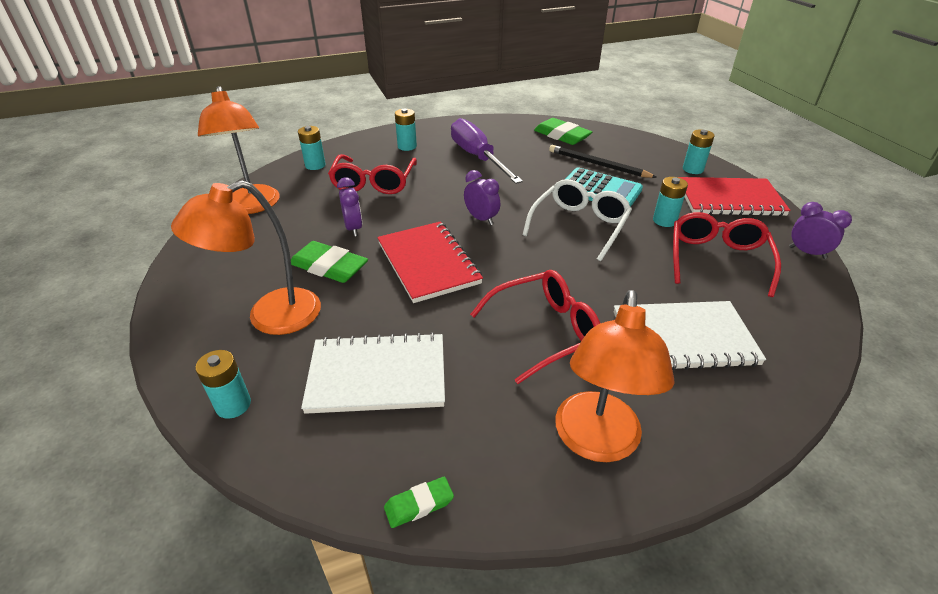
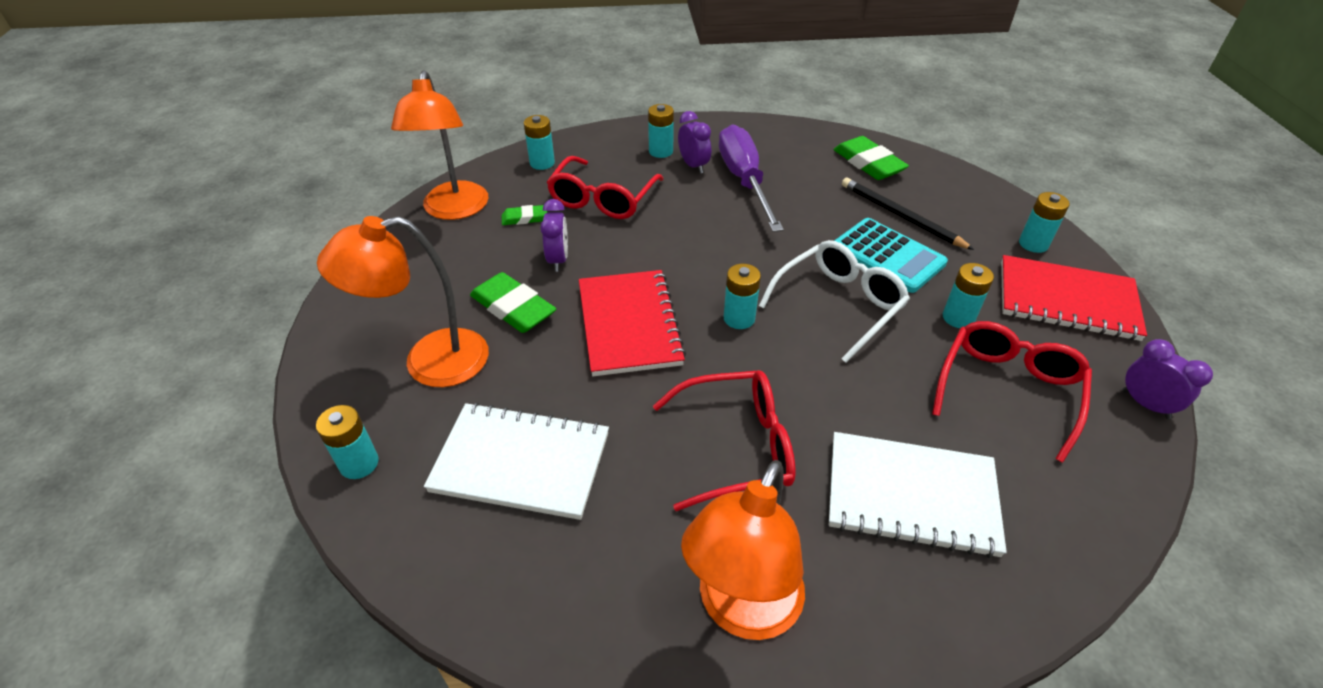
camera: 15 degrees right, 5 degrees up
green eraser [384,477,454,528] -> green eraser moved to [502,205,547,225]
purple clock [464,170,500,225] -> purple clock moved to [678,111,711,174]
none -> turquoise battery [724,264,761,329]

